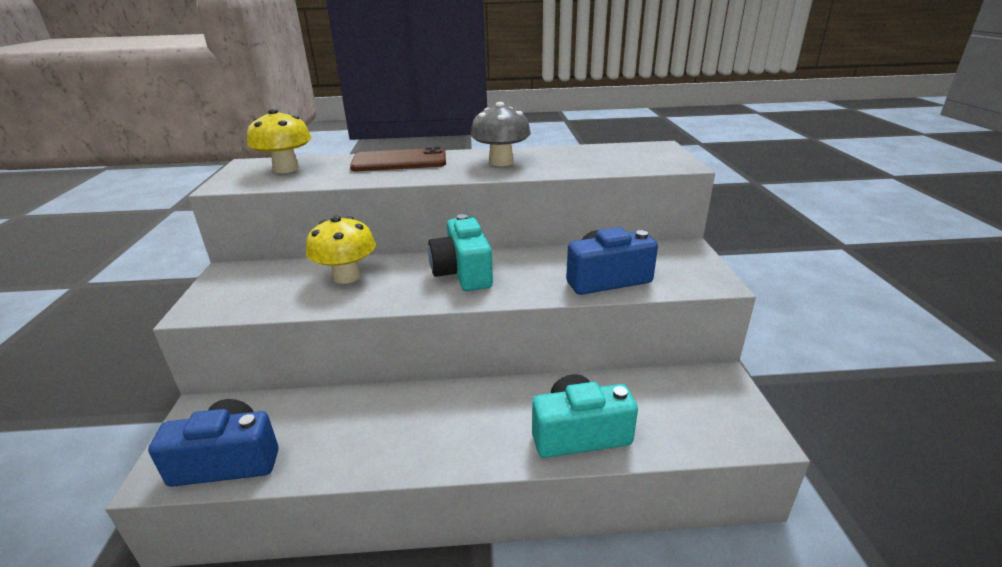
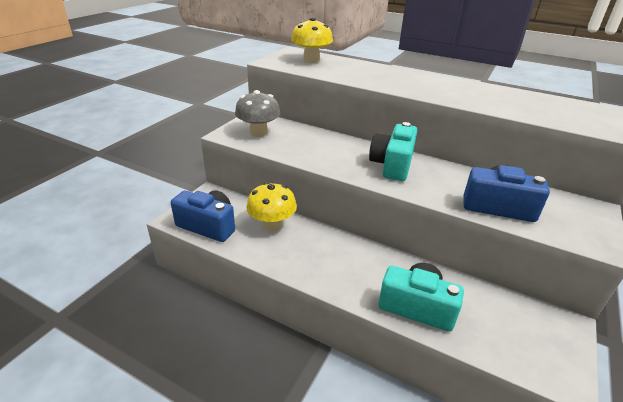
camera: 30 degrees right, 5 degrees up
yellow mushroom [306,215,376,284] -> yellow mushroom moved to [246,182,297,232]
brown phone [350,147,446,171] -> none
grey mushroom [471,102,531,166] -> grey mushroom moved to [235,90,280,137]

